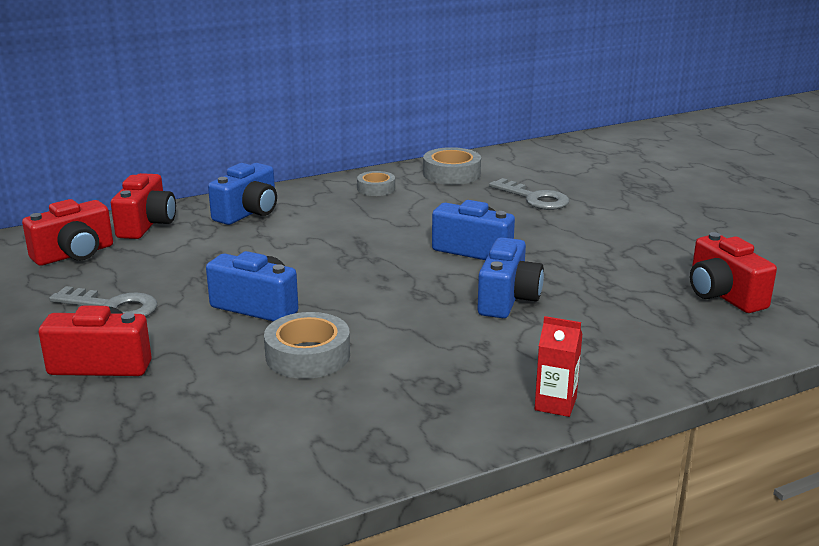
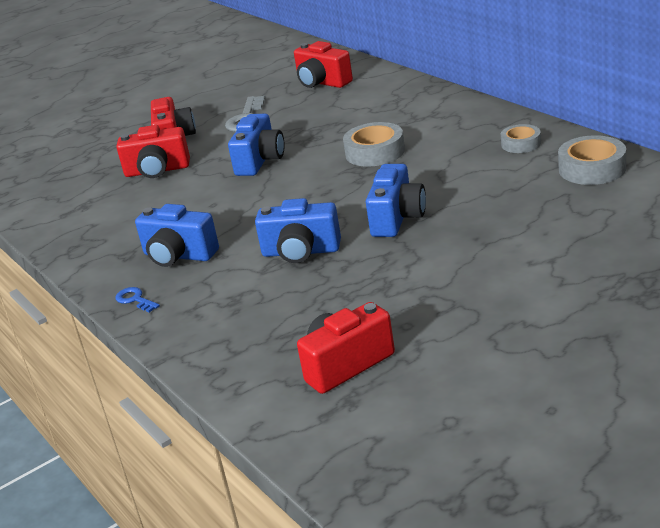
camera: 85 degrees right, 5 degrees up
red camera [111,173,176,239] -> red camera moved to [116,125,190,178]
blue camera [208,163,277,225] -> blue camera moved to [135,204,219,267]
grey tape [264,312,350,379] -> grey tape moved to [343,122,405,167]
grey key [489,178,569,210] -> none
red carton [535,316,583,417] -> blue key [116,287,160,313]

